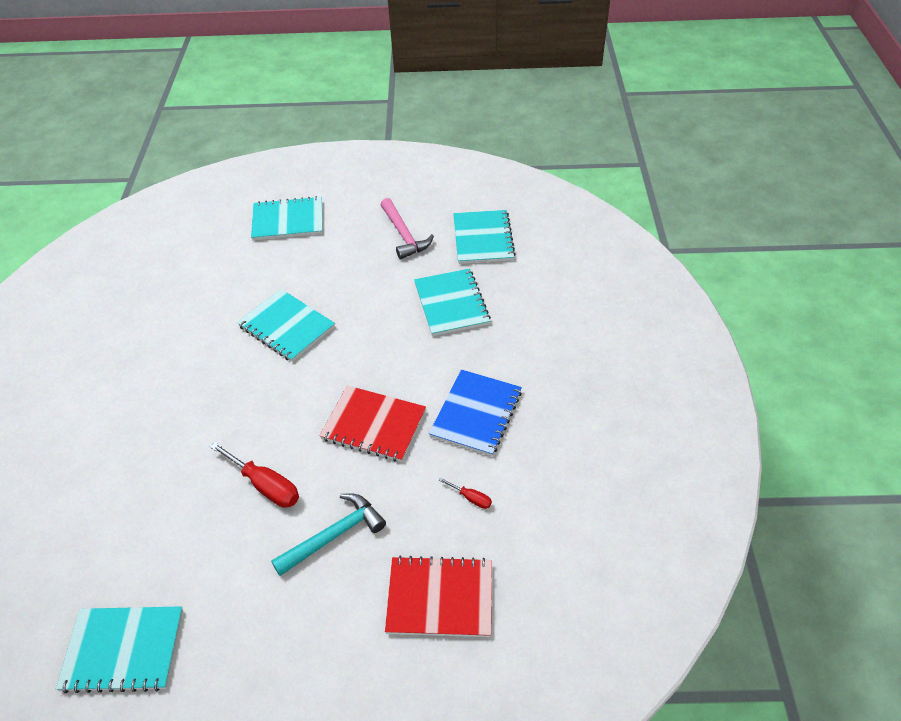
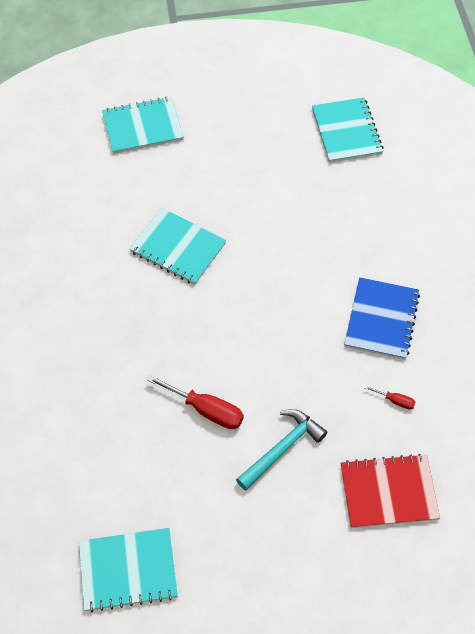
camera: 10 degrees left, 10 degrees up
red notebook [320,385,426,462] -> none
pink hammer [381,198,434,259] -> none
turquoise notebook [414,268,491,336] -> none

